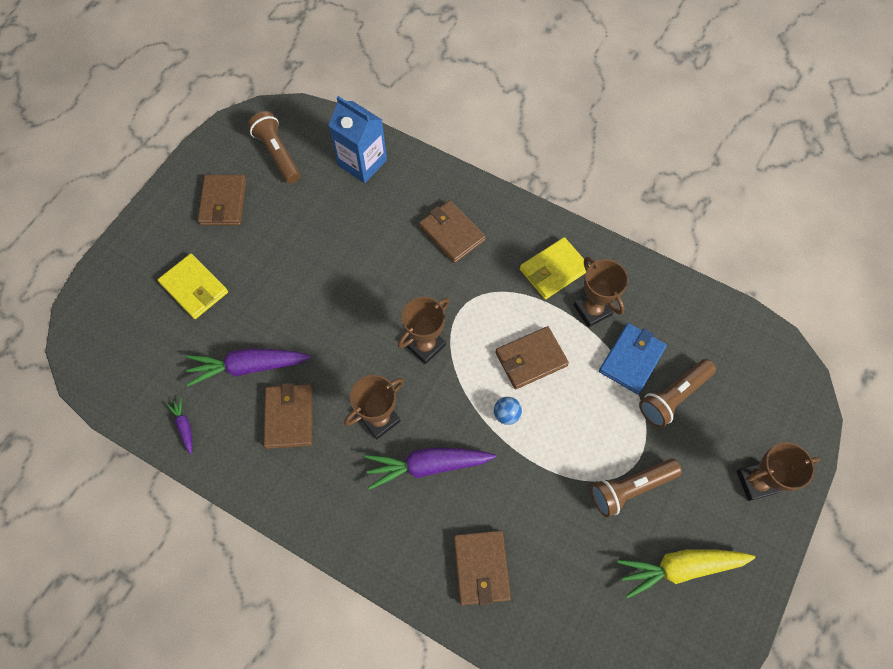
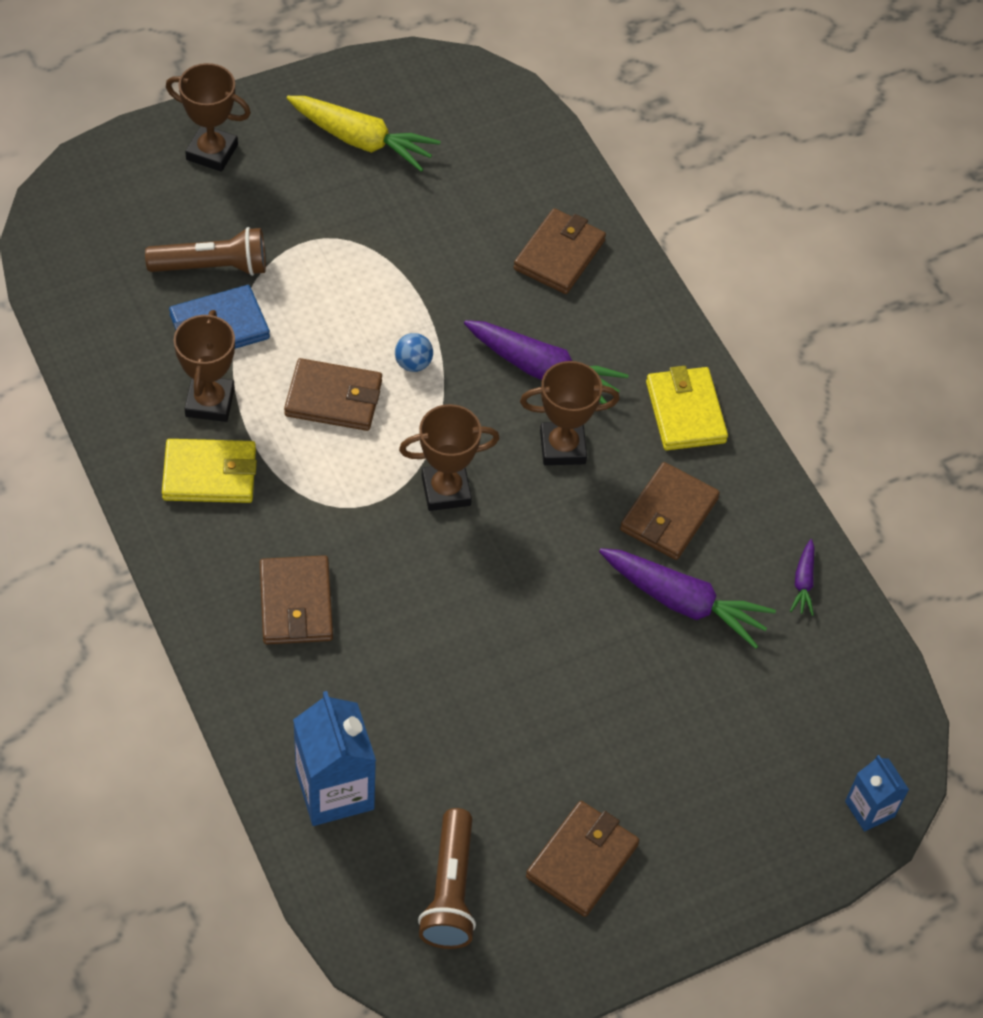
camera: 150 degrees left, 10 degrees down
yellow wallet [158,253,228,319] -> yellow wallet moved to [646,366,728,450]
brown flashlight [591,459,682,517] -> none
none -> blue carton [845,755,909,831]

